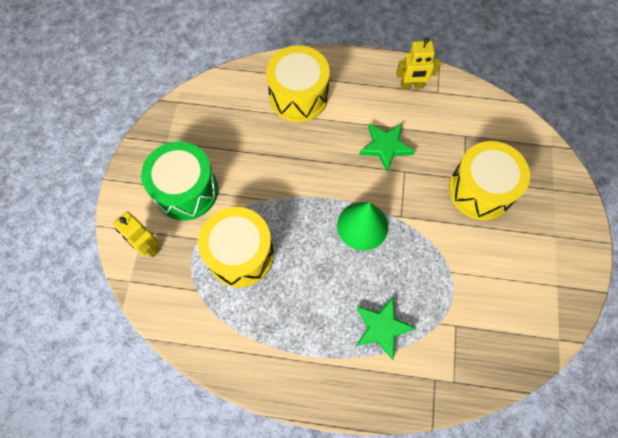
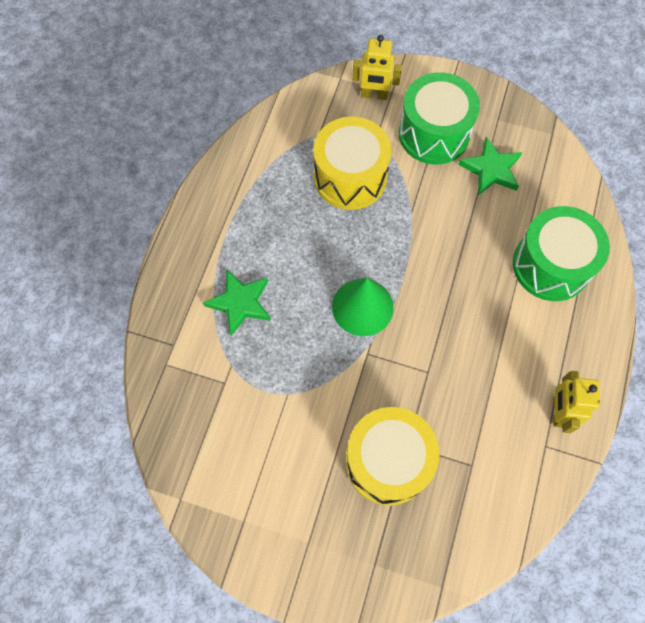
camera: 100 degrees right, 0 degrees up
yellow robot [113,211,160,257] -> yellow robot turned 135 degrees counterclockwise [352,35,402,100]
yellow drum [266,45,330,122] -> green drum [513,206,610,301]
green star [359,123,415,172] -> green star moved to [458,137,522,195]

